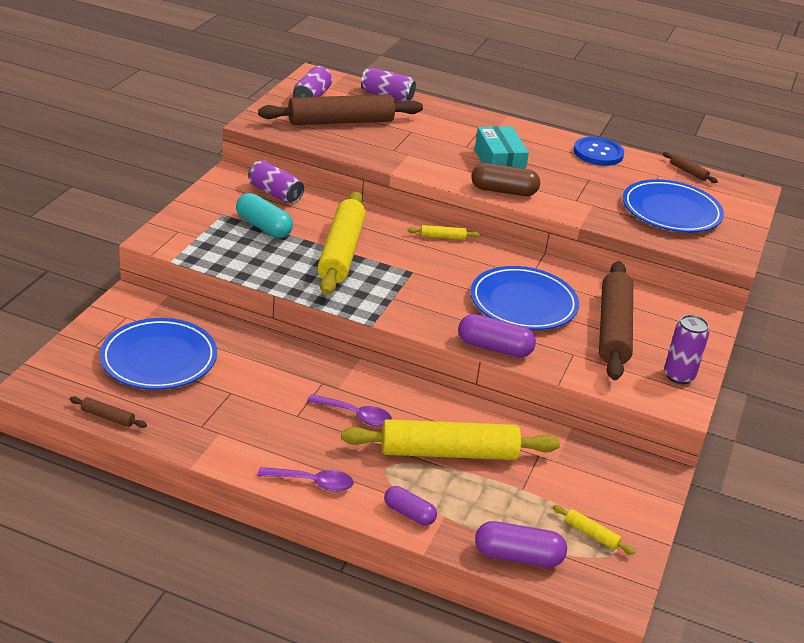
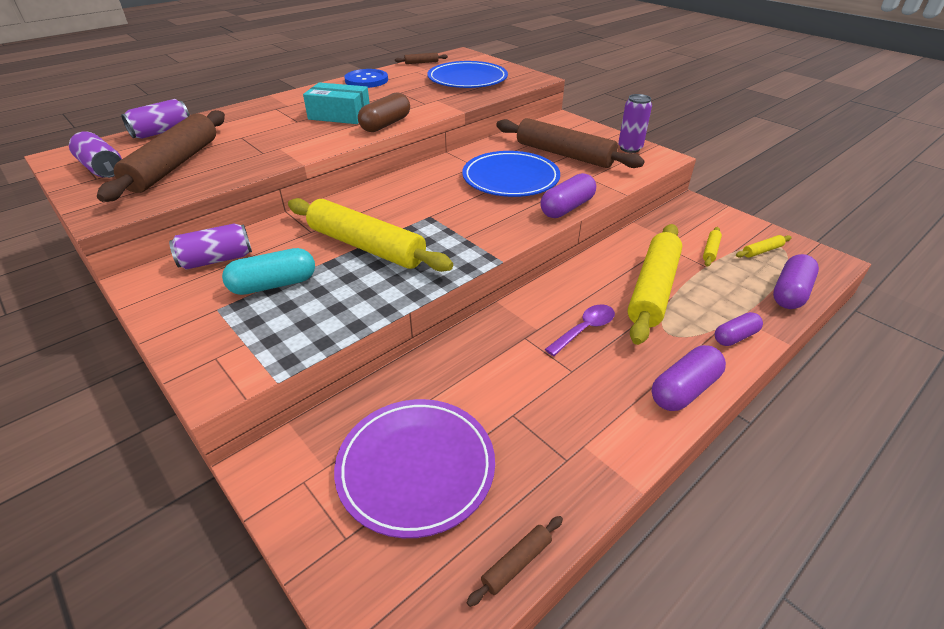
camera: 60 degrees left, 5 degrees up
blue plate [100,318,217,390] -> purple plate [334,399,495,538]
purple spoon [258,467,354,492] -> purple capsule [652,345,726,411]
yellow rolling pin [407,225,480,240] -> yellow rolling pin moved to [703,227,722,267]

